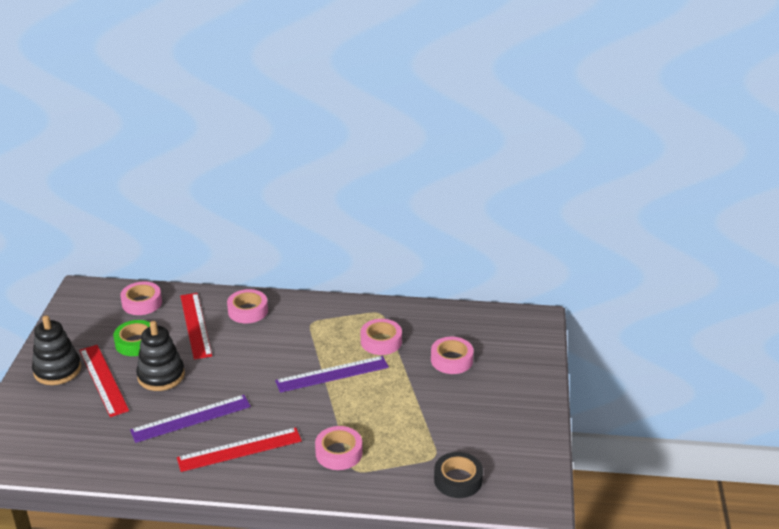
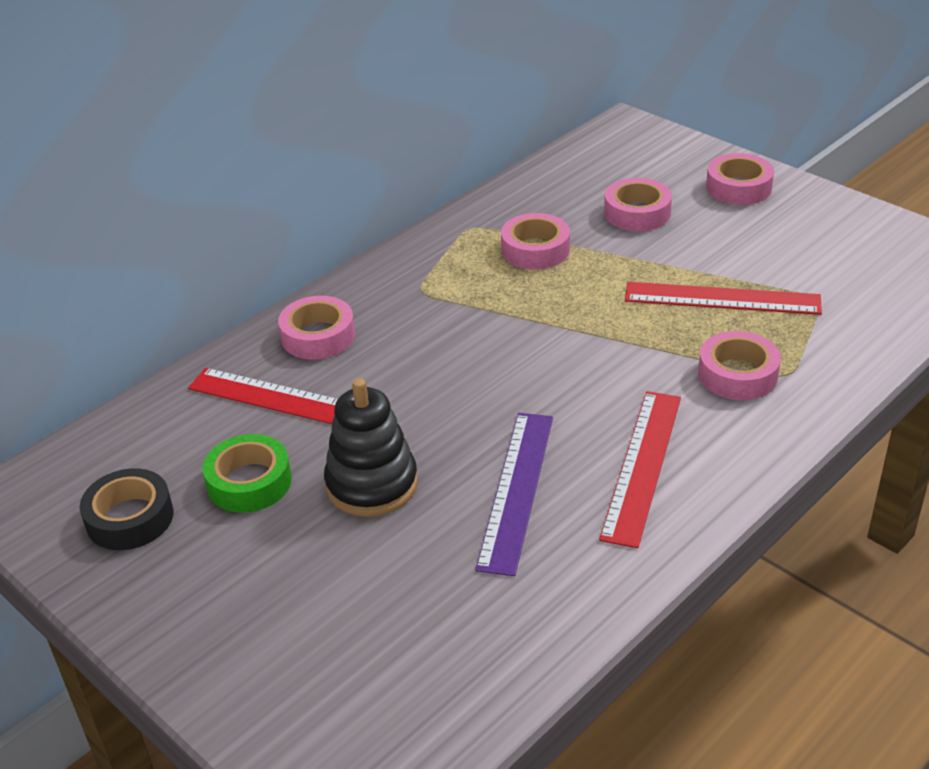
camera: 50 degrees left, 5 degrees up
black stacking toy [32,315,81,385] -> none
red ruler [79,345,129,417] -> red ruler moved to [625,282,822,315]
pink tape [120,282,162,315] -> pink tape moved to [706,153,774,205]
purple ruler [275,356,389,393] -> none
black tape [434,452,483,498] -> black tape moved to [80,468,174,550]

